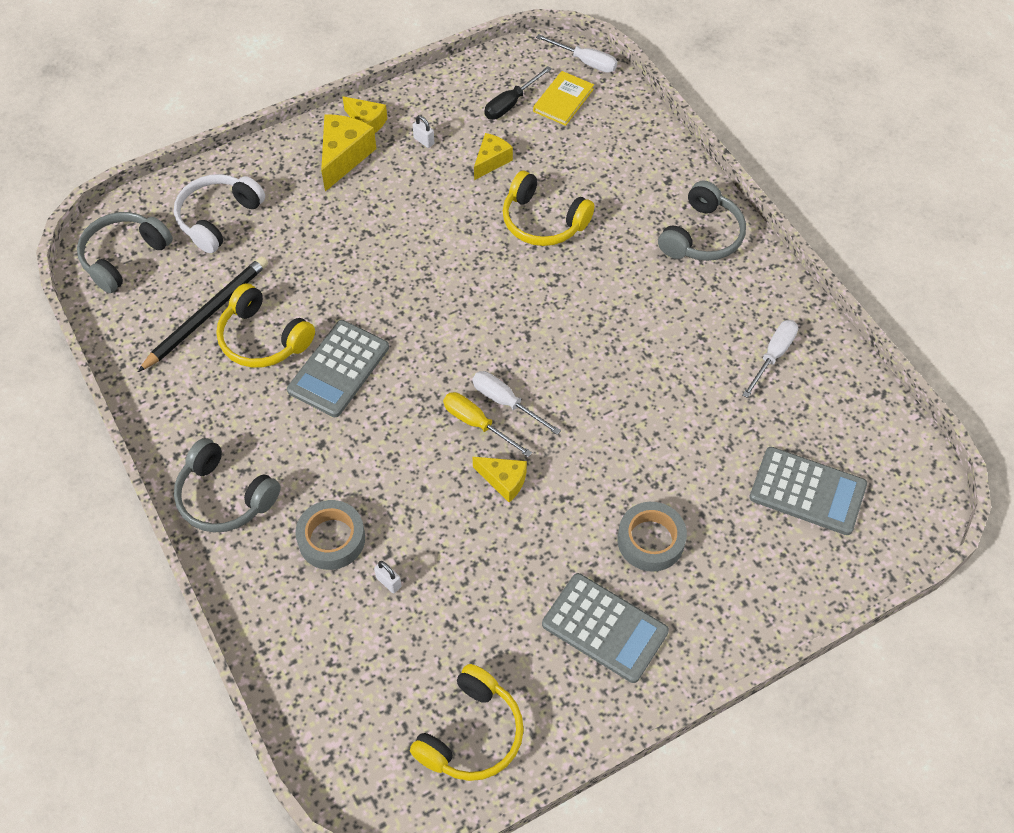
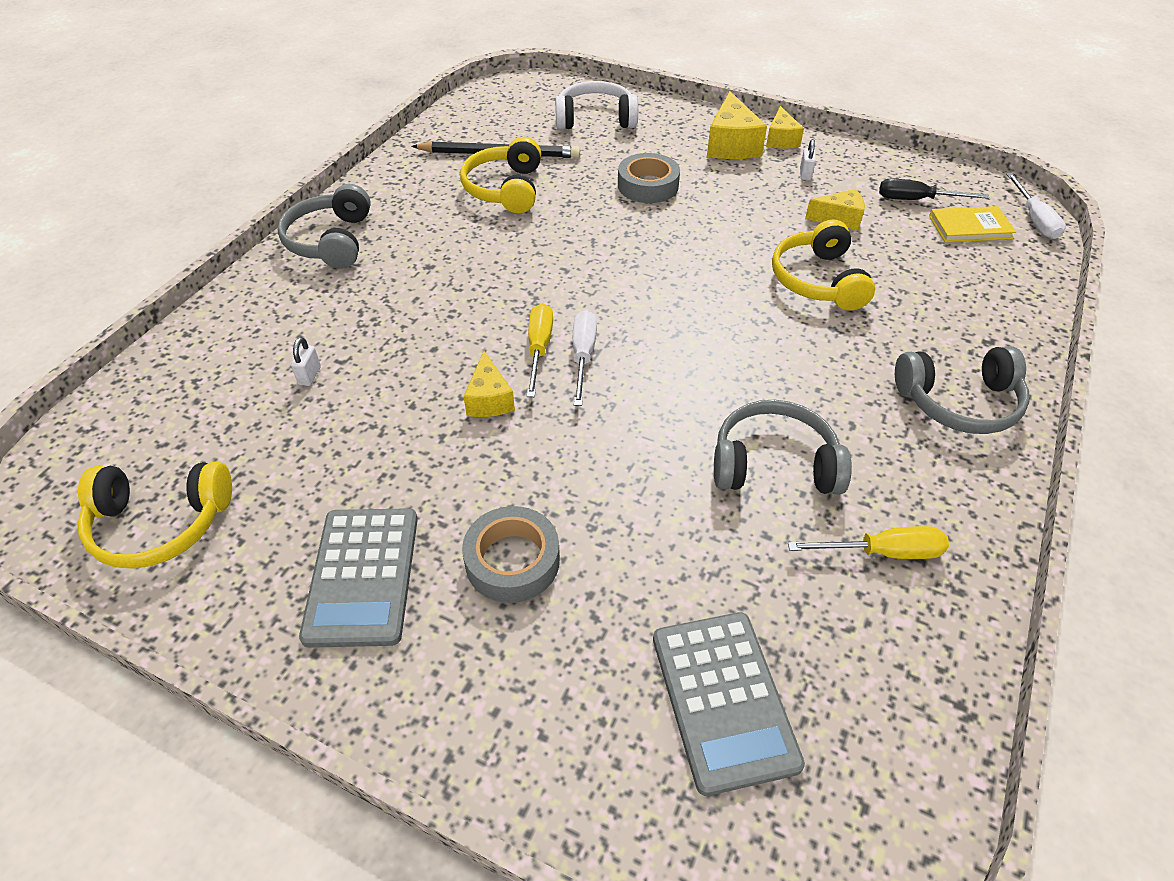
camera: 55 degrees right, 10 degrees down
grey headphones [77,212,173,293] -> grey headphones moved to [714,400,852,494]
grey calculator [287,320,389,417] -> none
grey tape [295,500,365,570] -> grey tape moved to [618,153,680,203]
yellow cheese [321,114,377,191] -> yellow cheese turned 105 degrees clockwise [707,91,767,159]
white screwdriver [742,320,798,398] -> yellow screwdriver [788,526,949,559]

